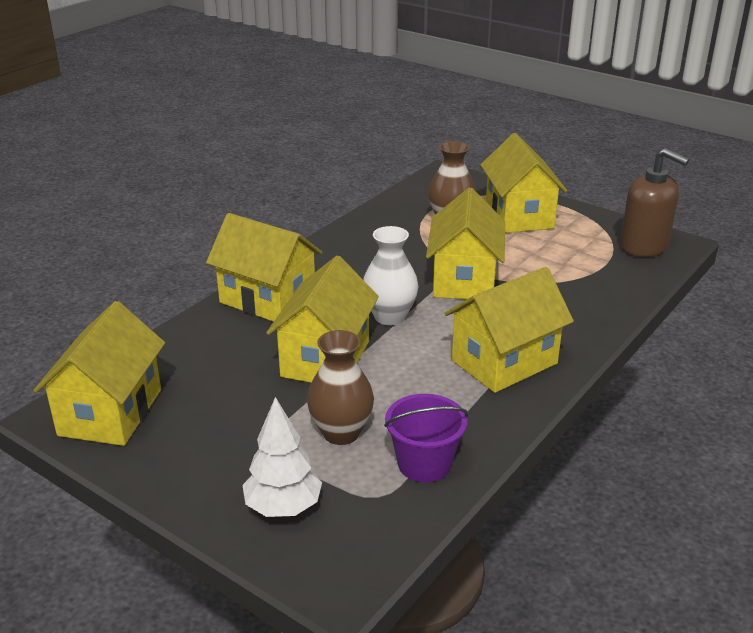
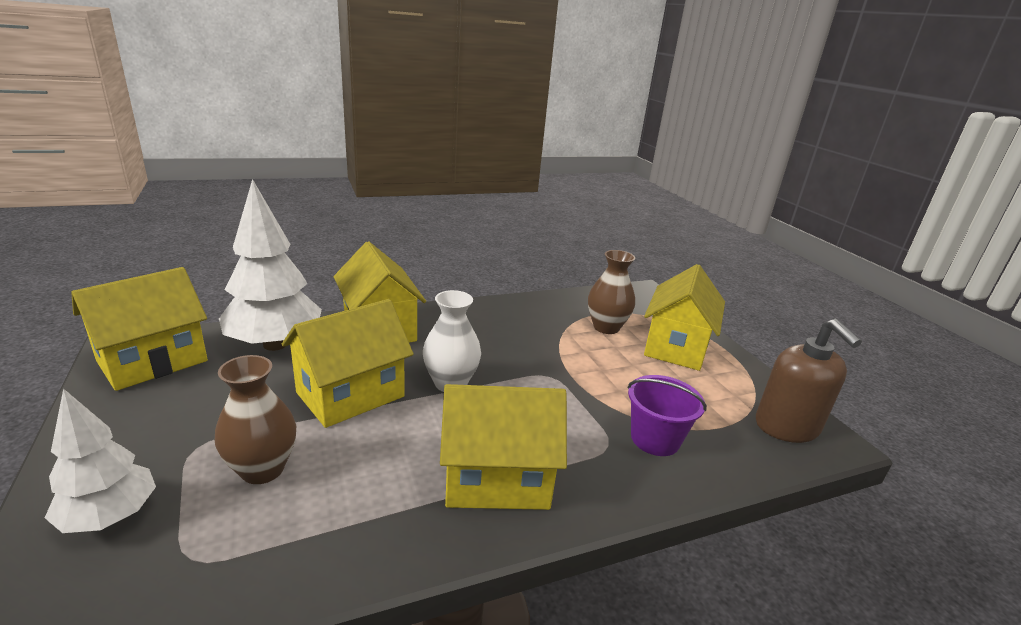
camera: 30 degrees right, 5 degrees down
purple bucket [384,394,468,483] -> purple bucket moved to [628,375,707,456]
yellow house [426,187,505,299] -> none
none -> white tree [219,179,322,351]

